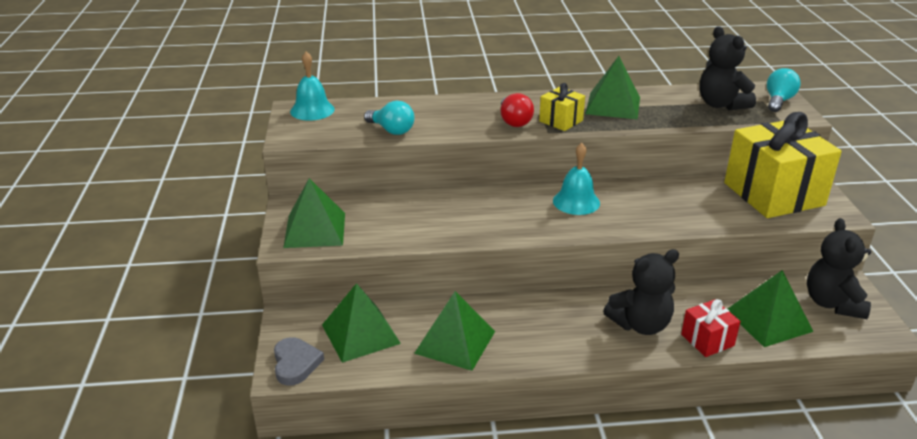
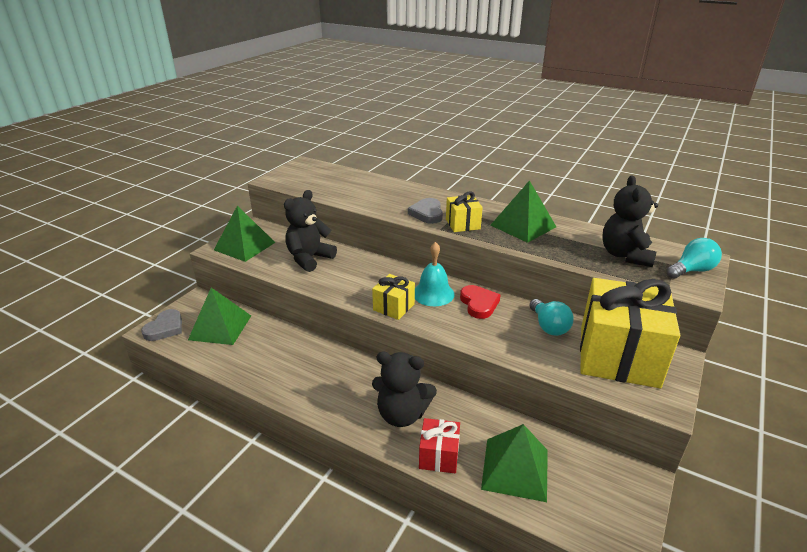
camera: 35 degrees right, 0 degrees up
turquoise bell [290,51,335,121] -> none
turquoise light bulb [364,101,414,135] -> turquoise light bulb moved to [529,299,574,336]
green pyramid [414,291,495,371] -> none
red light bulb [500,93,534,127] -> grey heart [408,198,443,224]
black teddy bear [807,218,871,319] -> black teddy bear moved to [284,190,337,272]
none -> yellow gift [372,274,415,320]
none -> red heart [460,285,500,319]

